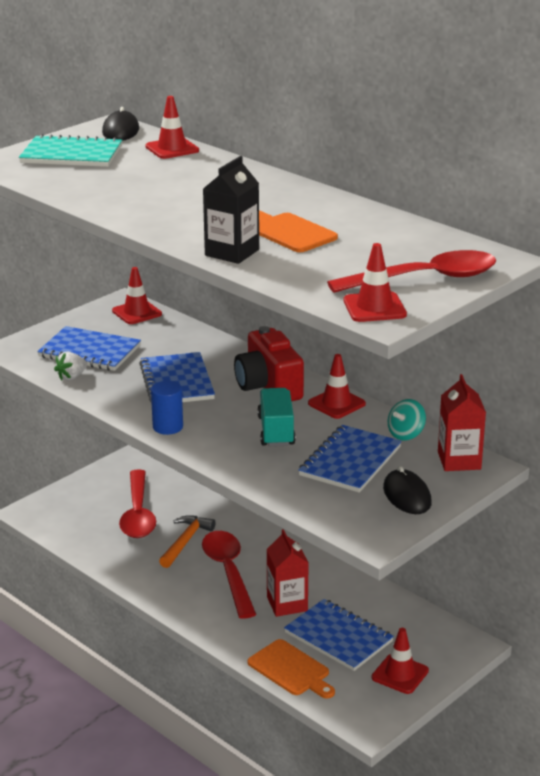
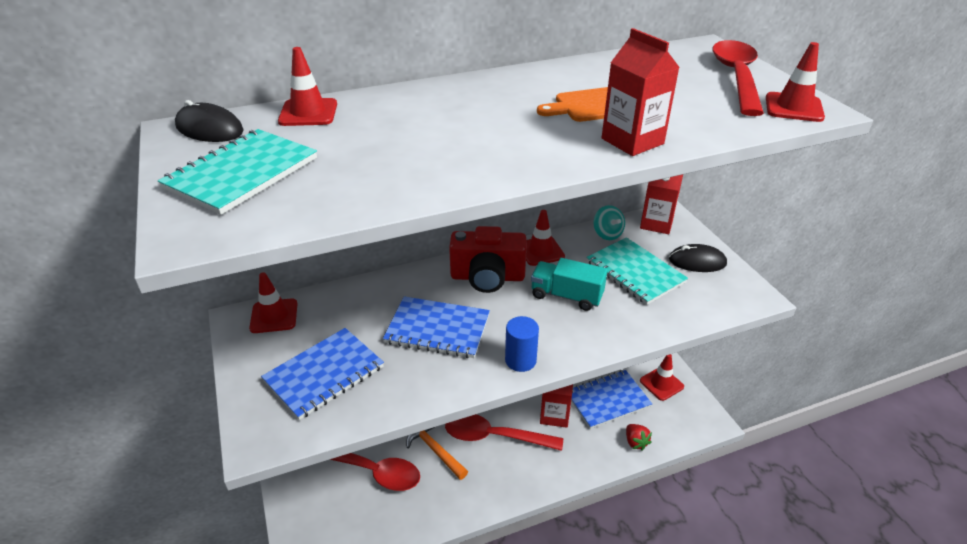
camera: 65 degrees left, 10 degrees up
white strawberry [54,351,87,381] -> none
black carton [203,156,259,264] -> red carton [602,28,680,156]
orange cutting board [248,639,335,699] -> red strawberry [626,424,652,451]
blue notebook [298,425,402,493] -> turquoise notebook [586,237,688,305]

